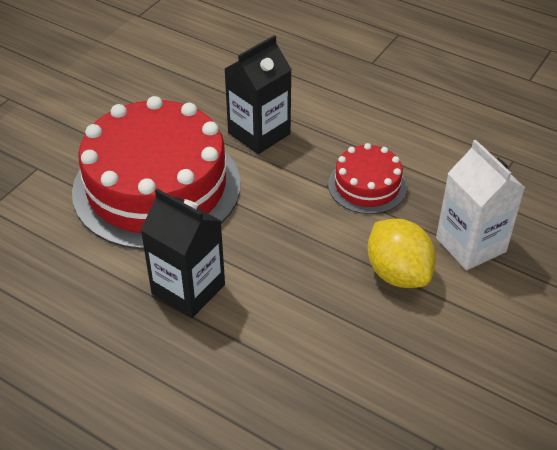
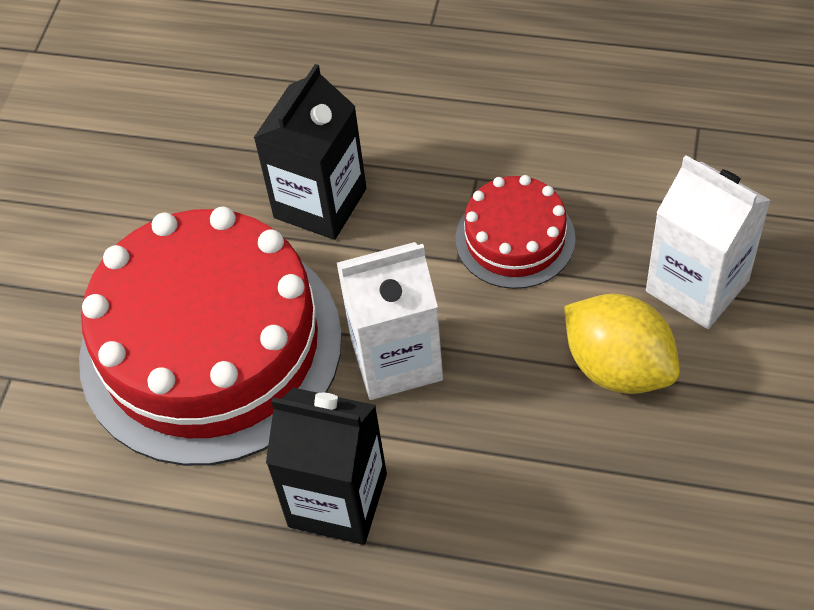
camera: 15 degrees left, 10 degrees up
none -> white carton [337,242,443,400]

